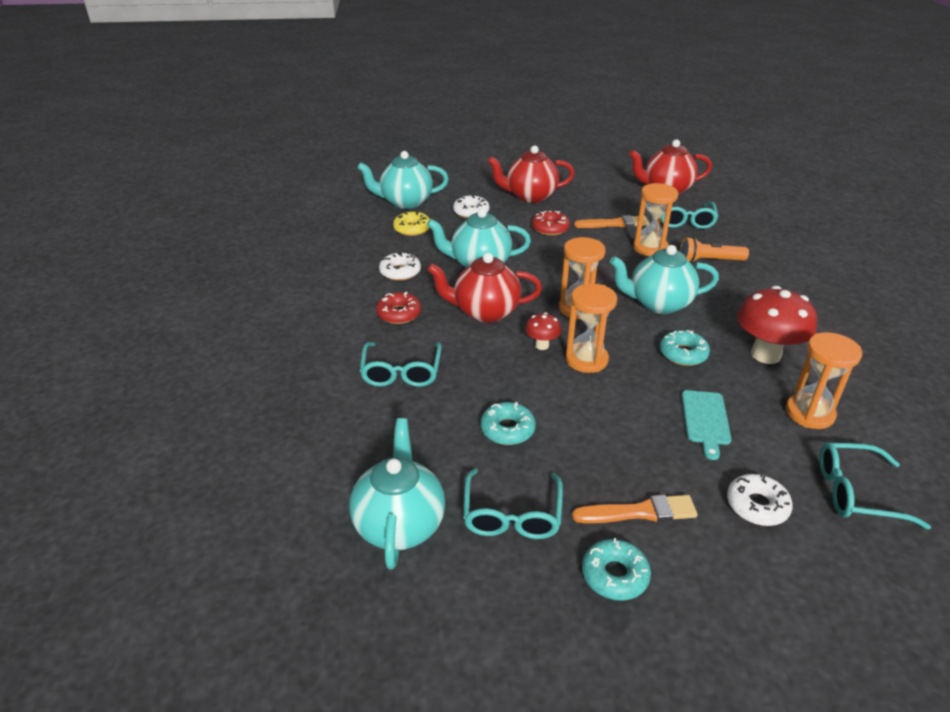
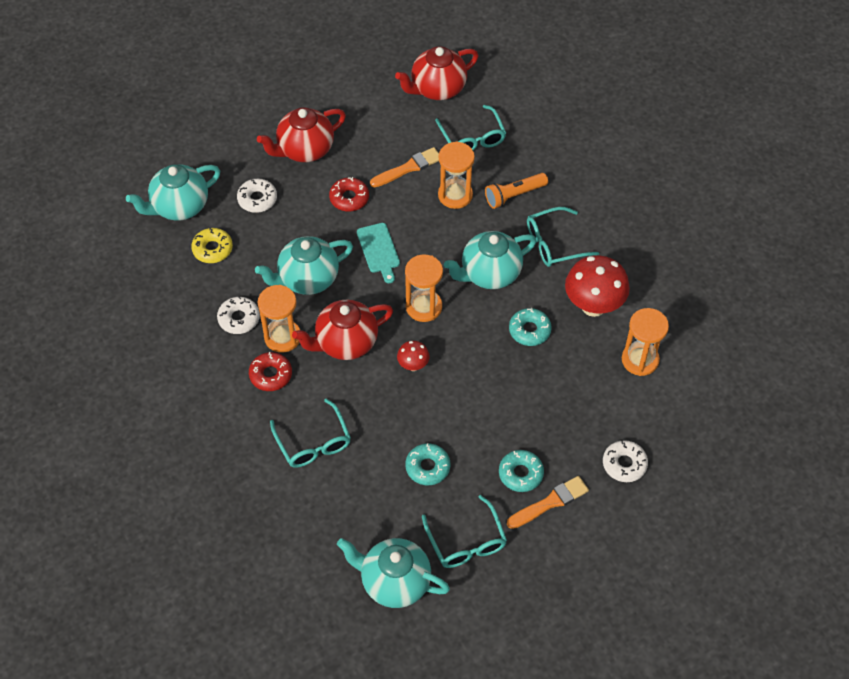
camera: 25 degrees left, 20 degrees up
turquoise teapot [349,418,445,570] -> turquoise teapot turned 45 degrees counterclockwise [337,538,450,608]
orange hourglass [565,284,617,373] -> orange hourglass moved to [258,285,300,353]
turquoise donut [582,538,651,601] -> turquoise donut moved to [499,450,544,492]
turquoise cutting board [682,390,731,460] -> turquoise cutting board moved to [357,223,400,283]
turquoise glasses [819,442,931,530] -> turquoise glasses moved to [527,207,599,267]

